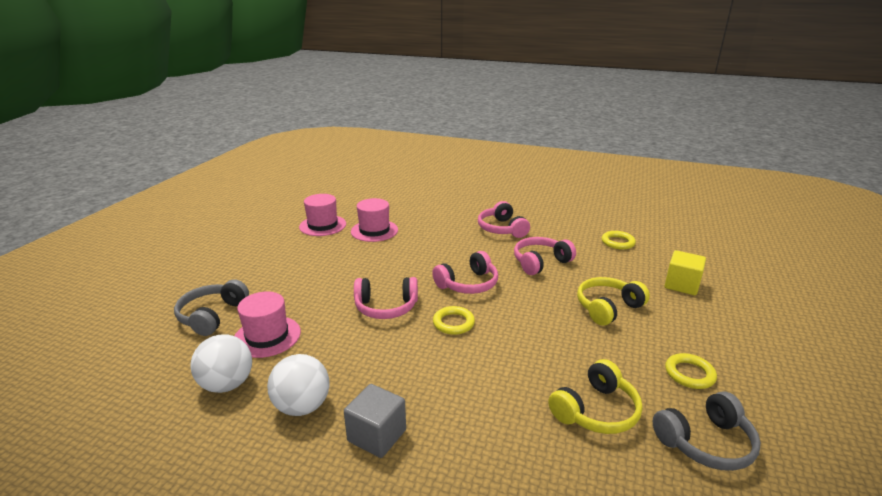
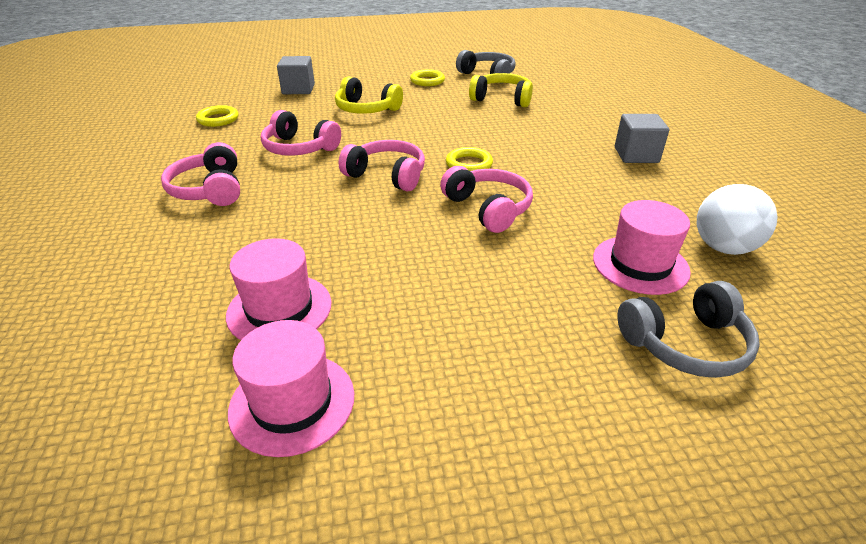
camera: 120 degrees left, 10 degrees up
white ball [267,354,330,416] -> none
pink headphones [478,201,530,238] -> pink headphones turned 120 degrees clockwise [161,142,240,206]
yellow cube [664,250,706,295] -> grey cube [277,56,315,94]

